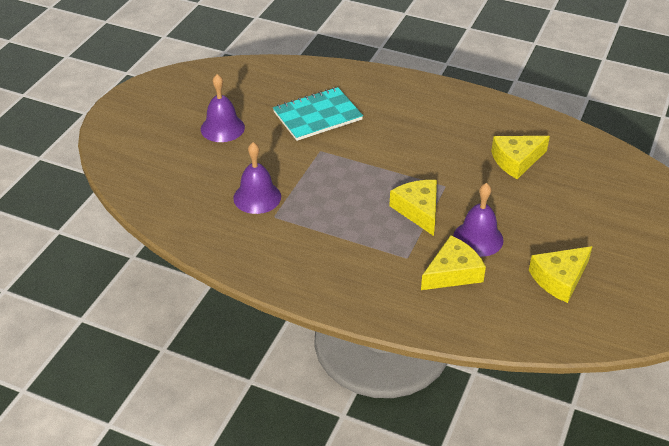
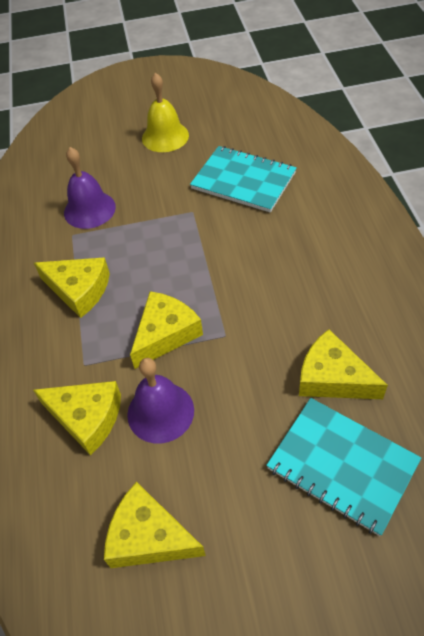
camera: 60 degrees right, 10 degrees up
purple bell [201,74,245,142] -> yellow bell [142,73,189,152]
none -> yellow cheese [34,257,110,318]
none -> turquoise notebook [266,398,421,536]

